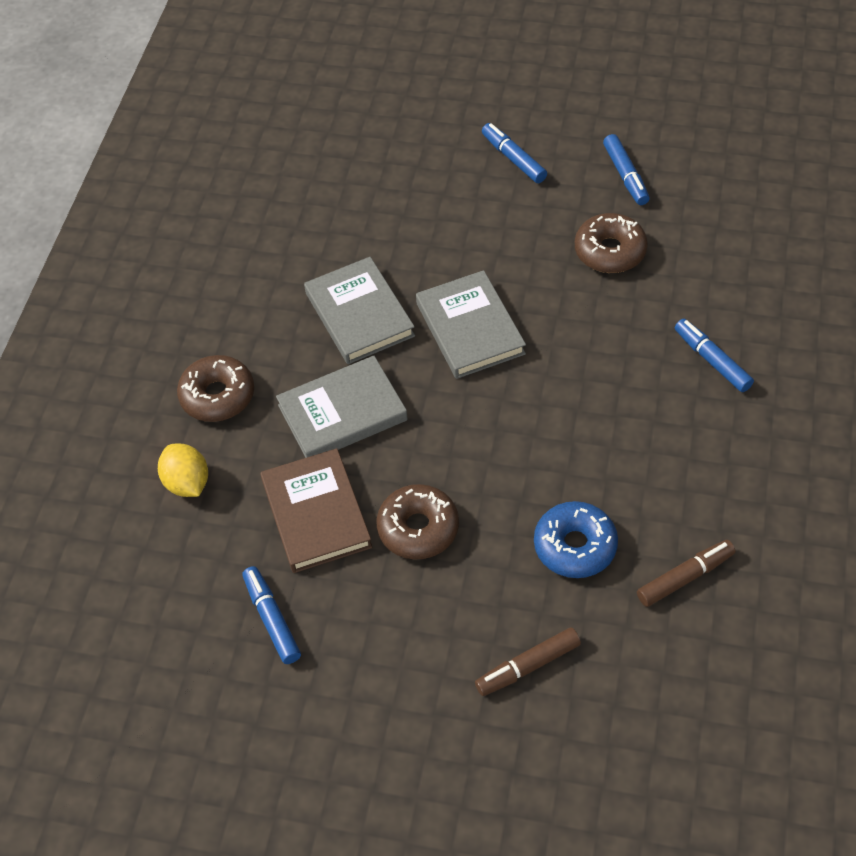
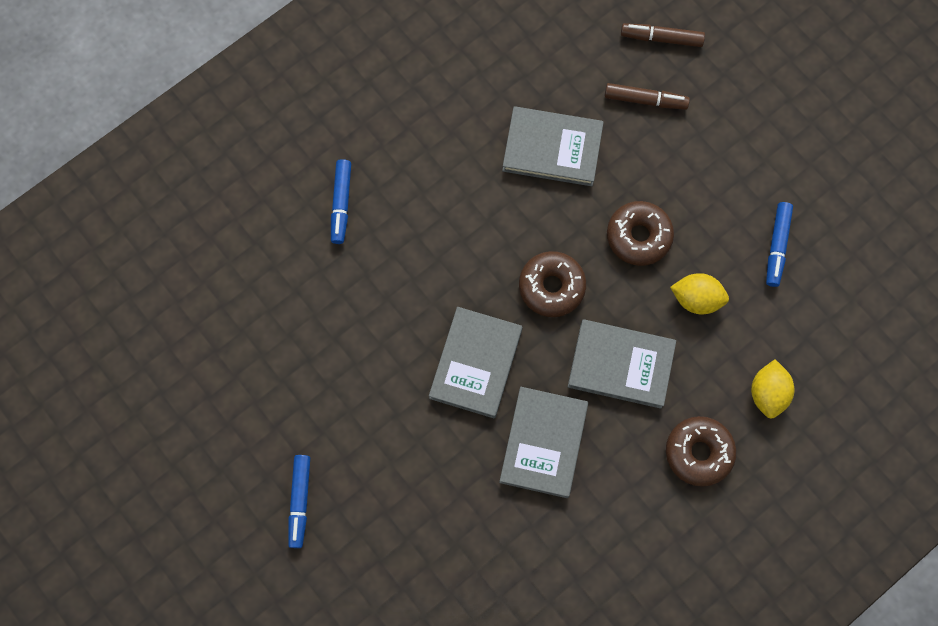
camera: 145 degrees left, 20 degrees up
brown book [260,448,372,573] -> yellow lemon [670,273,729,314]
blue donut [534,501,618,578] -> grey book [502,106,604,186]
brown donut [575,213,648,273] -> brown donut moved to [519,251,586,317]
blue marker [603,134,650,205] -> none
brown marker [637,540,735,607] -> brown marker moved to [621,23,705,47]

